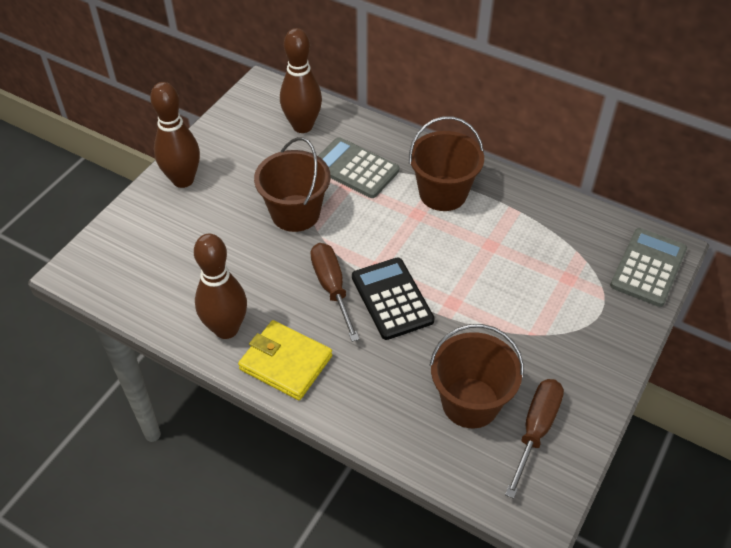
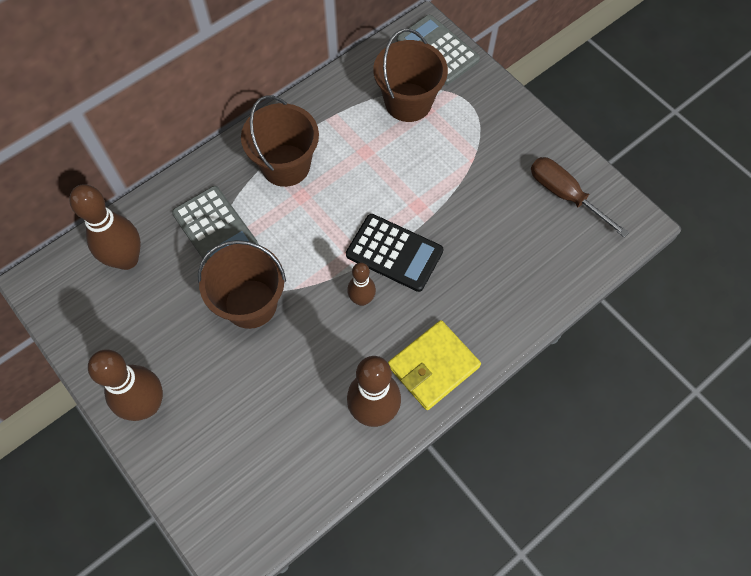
camera: 70 degrees left, 15 degrees up
brown screwdriver [310,243,360,342] -> brown bowling pin [347,262,376,306]
grey calculator [318,137,399,198] -> grey calculator turned 90 degrees counterclockwise [172,186,259,263]
black calculator [352,257,434,340] -> black calculator turned 150 degrees counterclockwise [346,214,444,292]
brown bucket [429,324,524,428] -> brown bucket moved to [373,29,448,122]

